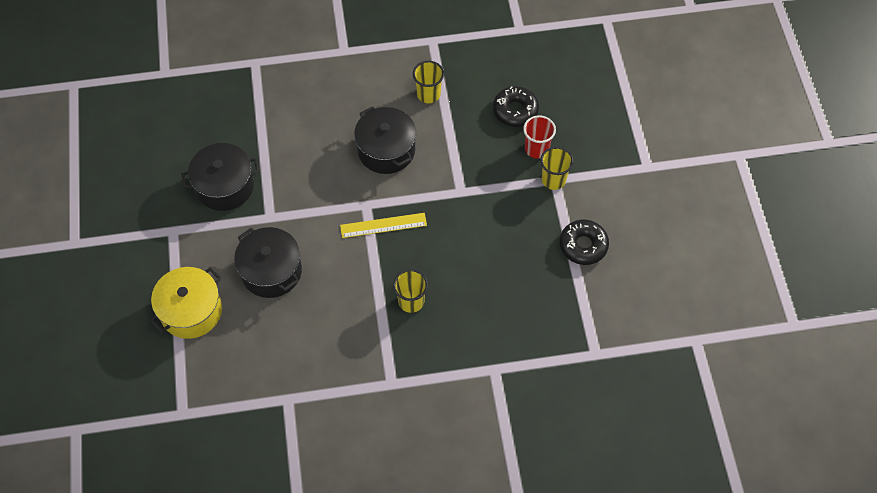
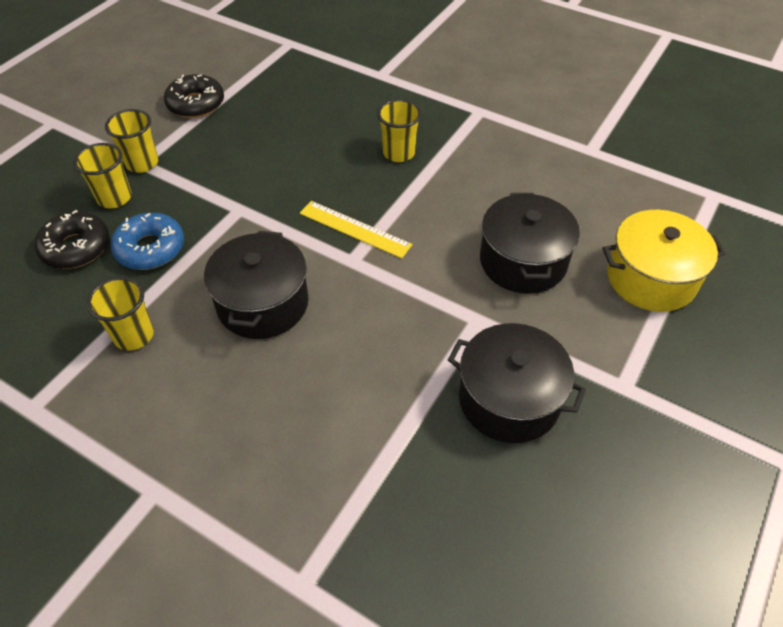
camera: 140 degrees left, 10 degrees down
red cup [523,115,556,158] -> yellow cup [74,143,132,208]
none -> blue donut [111,213,184,270]

